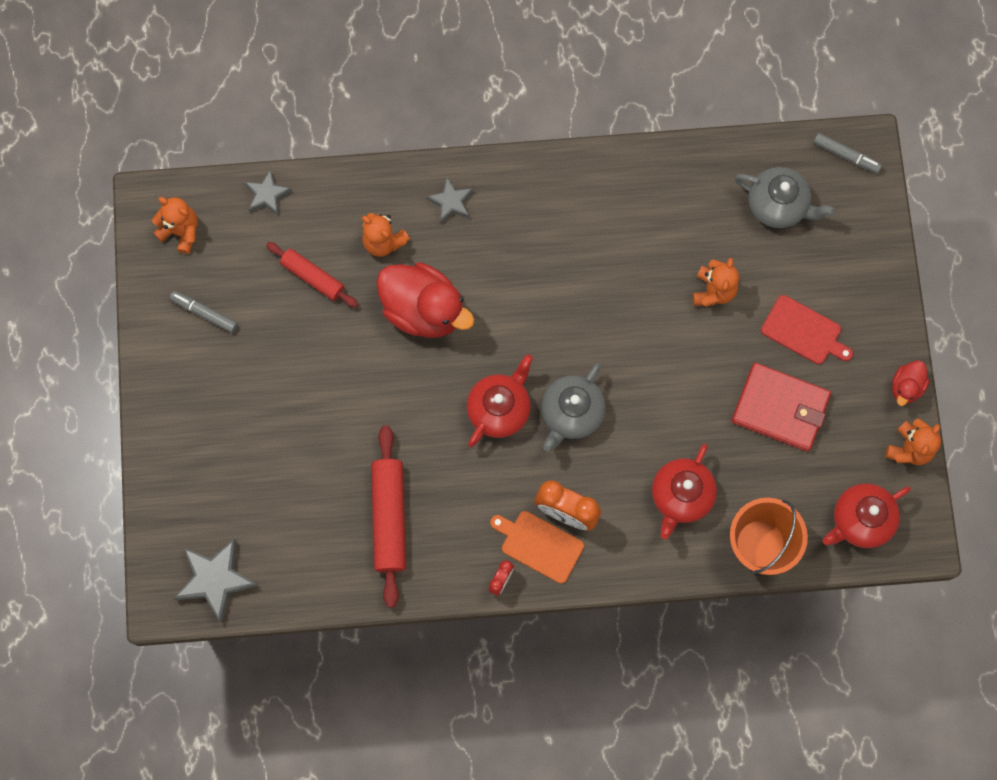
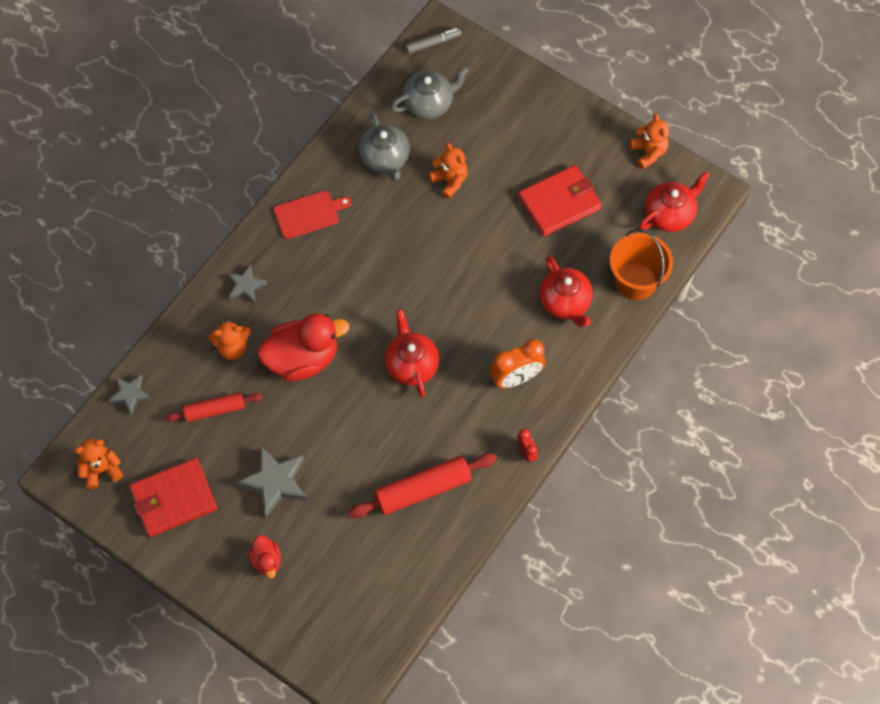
camera: 50 degrees left, 10 degrees down
grey marker [169,291,238,333] -> red wallet [129,458,217,537]
grey star [174,539,258,623] -> grey star moved to [237,447,307,517]
red rolling pin [371,426,406,608] -> red rolling pin turned 60 degrees counterclockwise [348,453,497,518]
orange cutting board [490,511,584,583] -> none
grey teapot [542,363,606,451] -> grey teapot moved to [359,112,410,181]
red cutting board [761,295,853,364] -> red cutting board moved to [274,191,351,239]
red teapot [823,483,911,548] -> red teapot turned 135 degrees counterclockwise [639,171,710,232]
red duck [892,360,929,406] -> red duck moved to [249,535,281,578]

